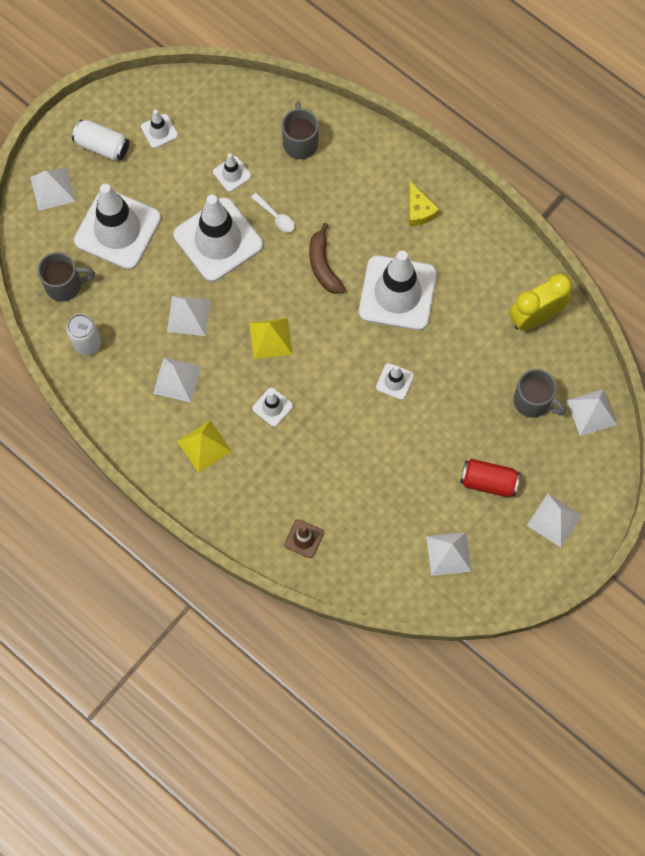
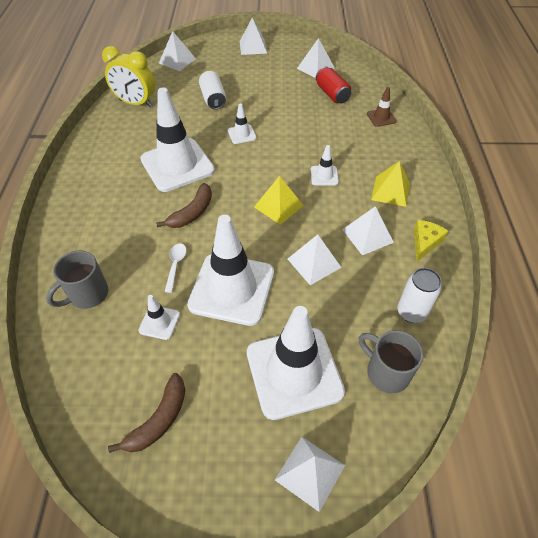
camera: 130 degrees left, 20 degrees down
white can [72,120,129,161] -> white can moved to [199,71,226,110]
white traffic cone [141,110,178,148] -> brown banana [108,373,185,453]
yellow cheese [409,181,440,226] -> yellow cheese moved to [414,220,448,262]
red can [460,459,520,497] -> red can moved to [316,67,351,103]
grey mug [514,369,566,418] -> none

